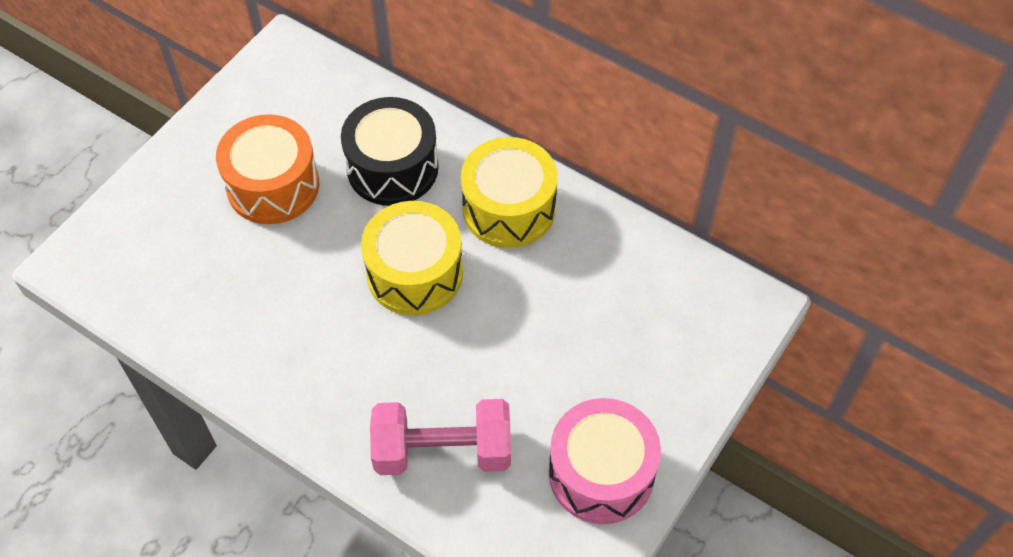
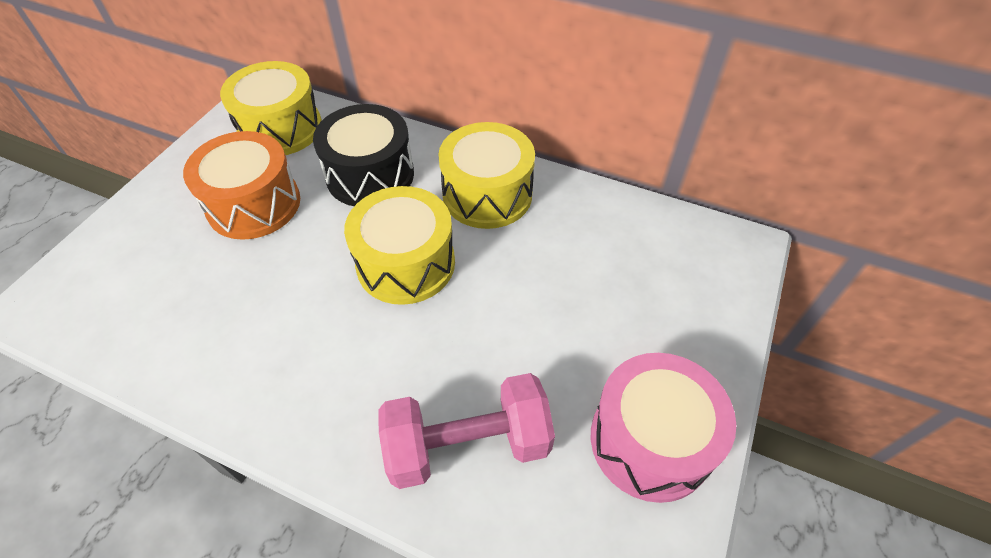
camera: 10 degrees left, 5 degrees down
none -> yellow drum [220,61,322,155]

